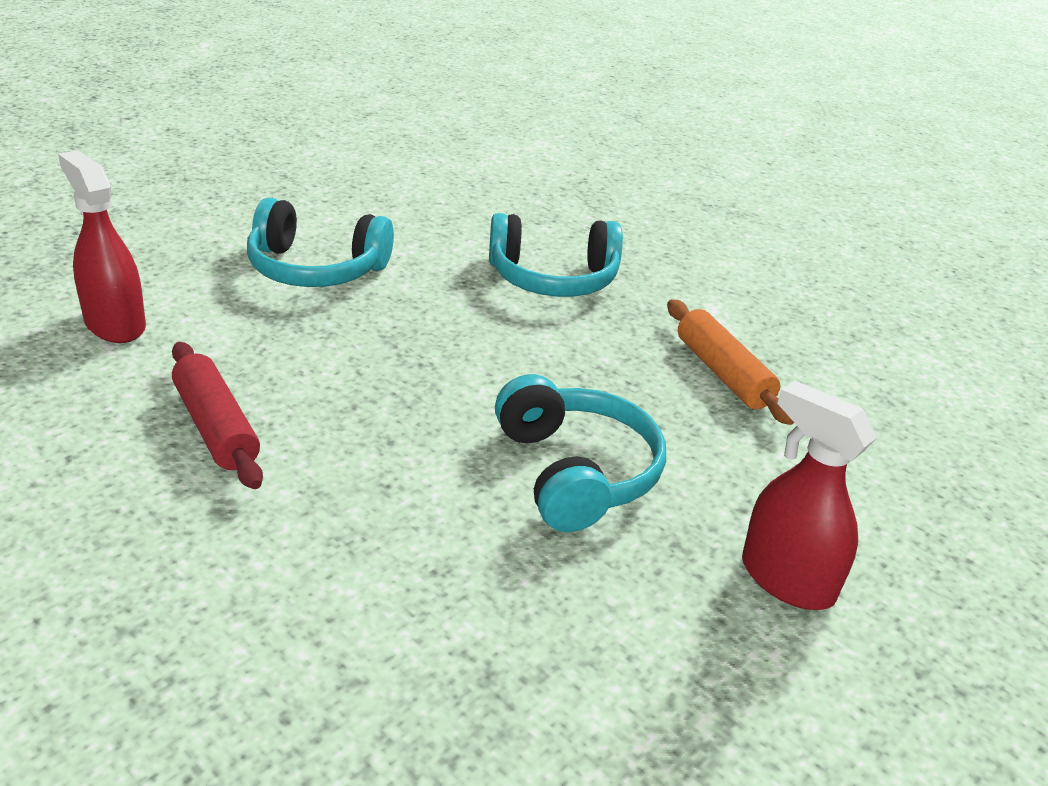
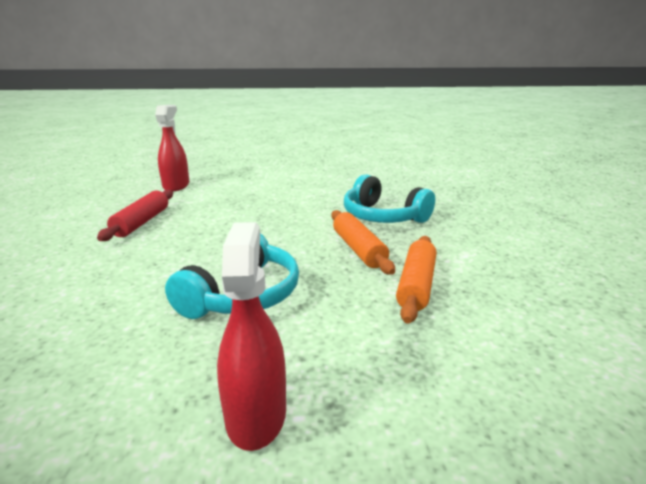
camera: 45 degrees right, 10 degrees down
turquoise headphones [247,198,394,287] -> none
none -> orange rolling pin [331,210,395,275]

